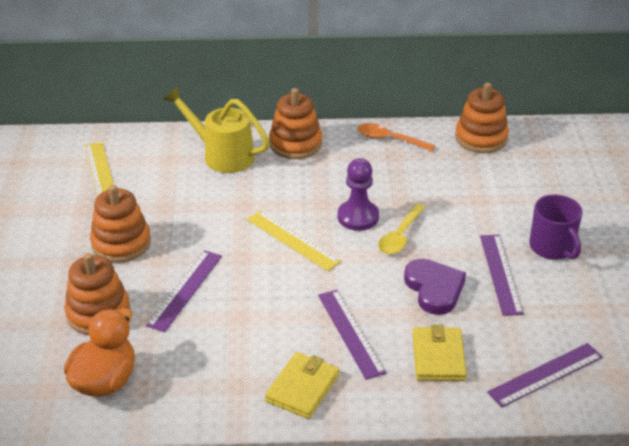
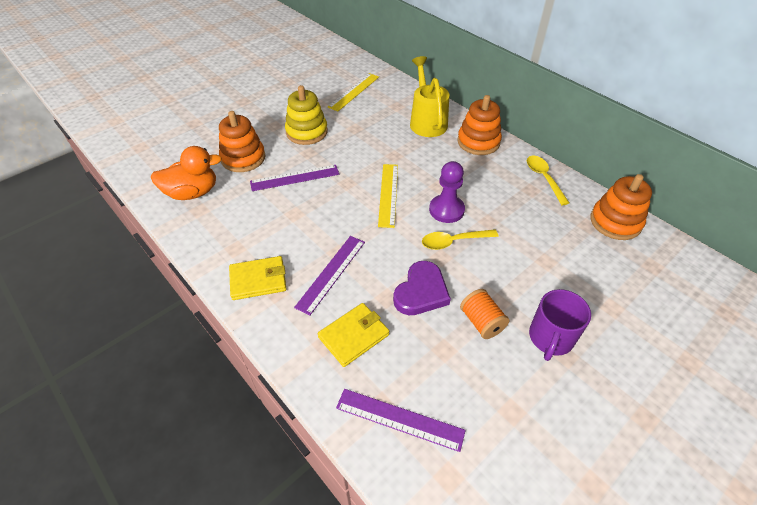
camera: 50 degrees right, 10 degrees up
orange stacking toy [90,185,151,263] -> yellow stacking toy [285,85,328,145]
orange spoon [358,123,435,151] -> yellow spoon [527,156,569,205]
purple ruler [480,235,524,316] -> orange spool [460,289,509,339]

